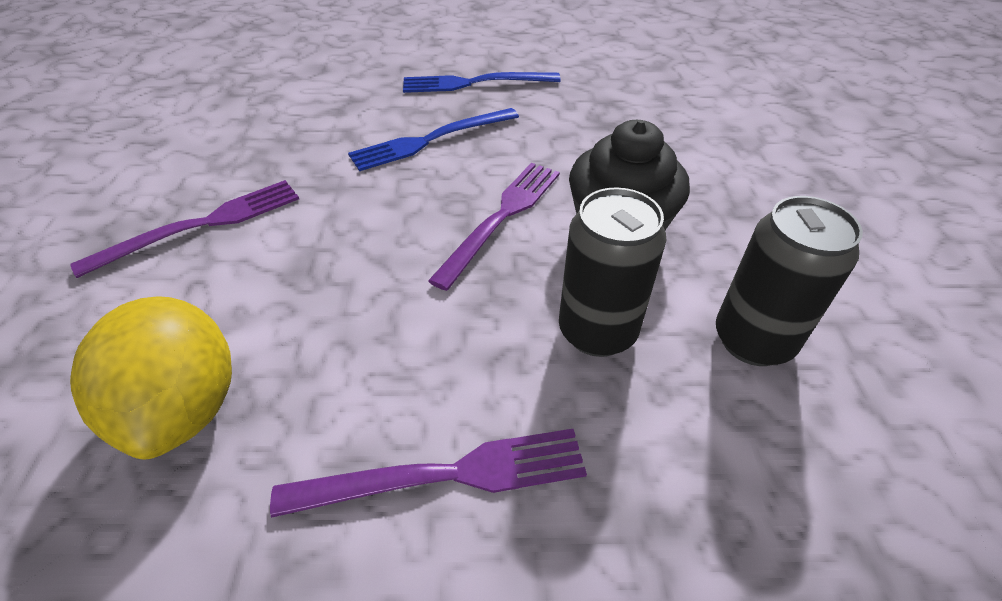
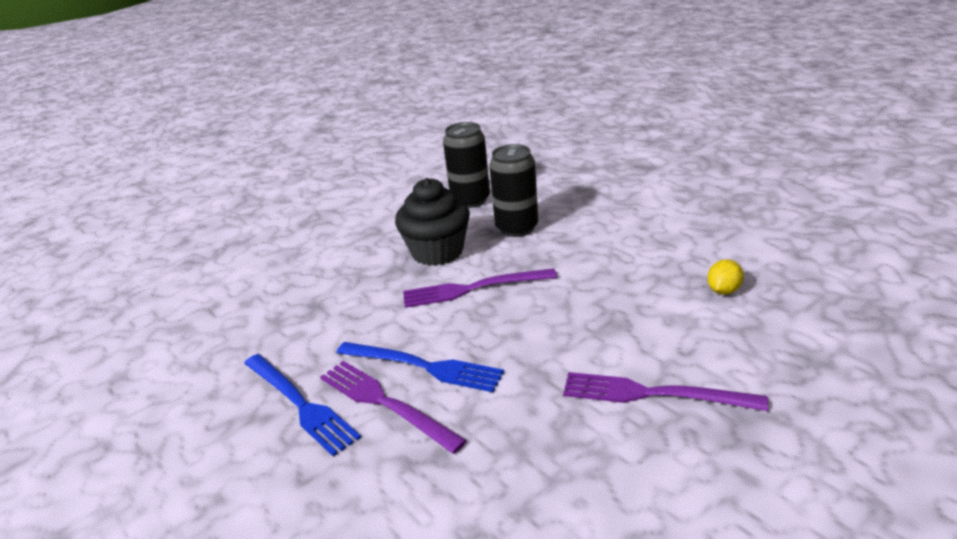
camera: 125 degrees left, 15 degrees down
yellow lemon [70,296,232,459] -> yellow lemon [707,259,744,295], size x0.45
purple fork [270,429,587,518] -> purple fork moved to [320,361,467,454]

